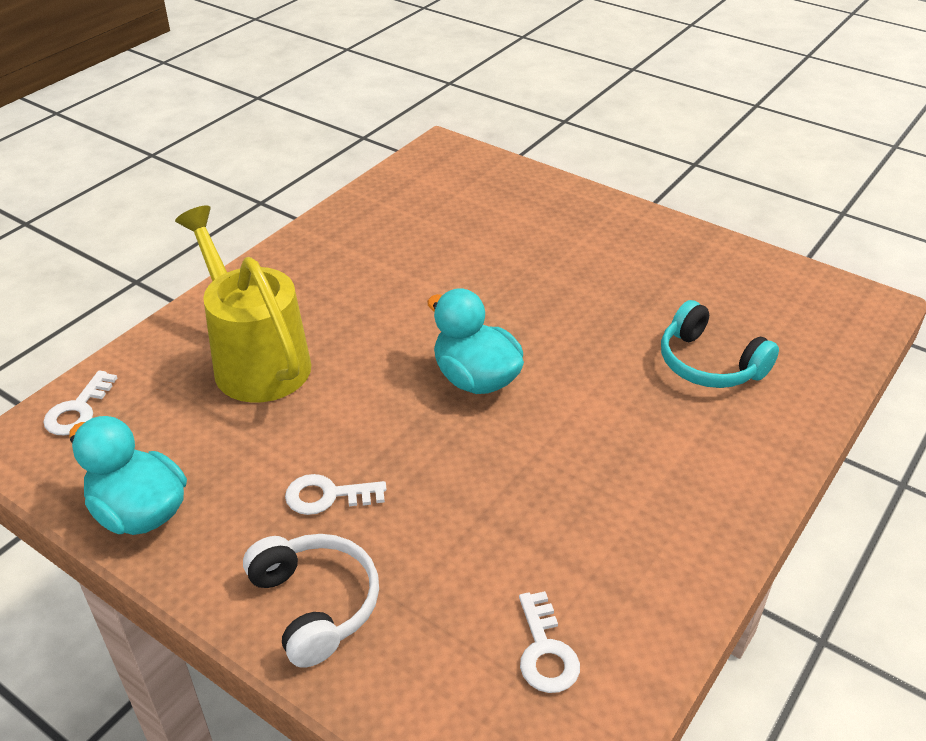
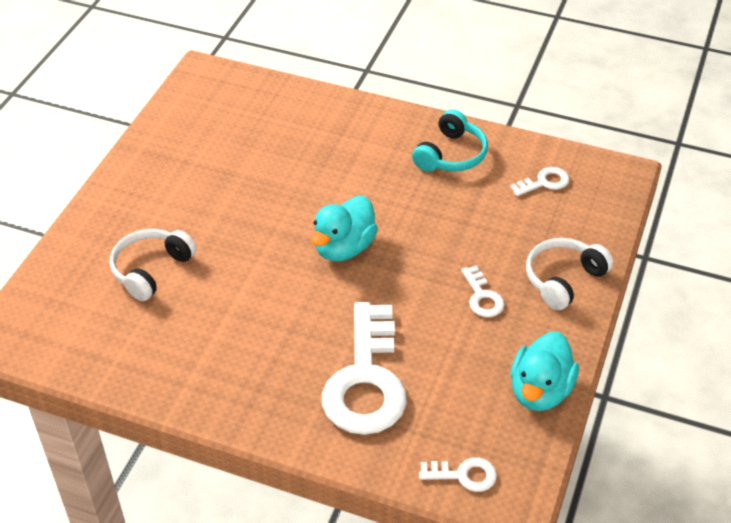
camera: 105 degrees left, 5 degrees up
yellow watering can [175,206,312,403] -> white key [322,302,407,435]
turquoise headphones [661,300,779,388] -> turquoise headphones moved to [412,109,488,172]
none -> white headphones [110,229,197,301]

